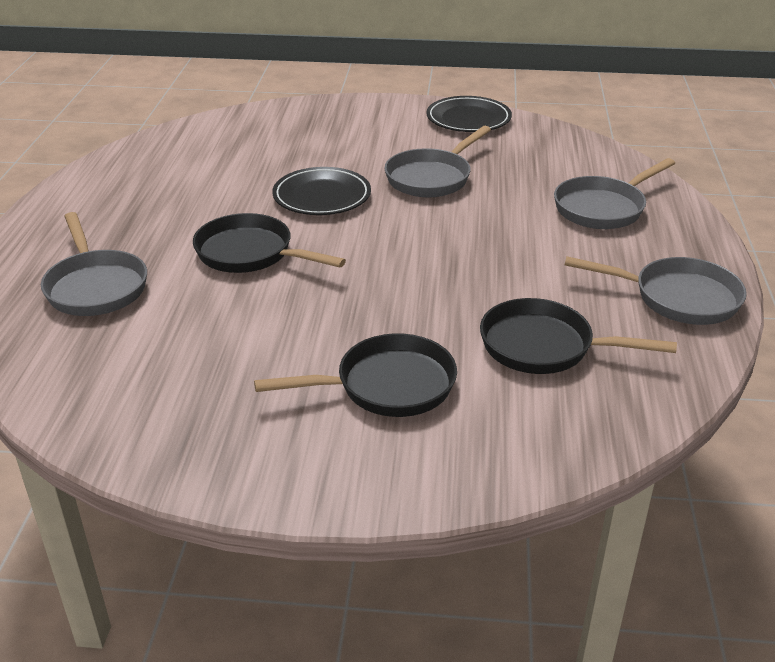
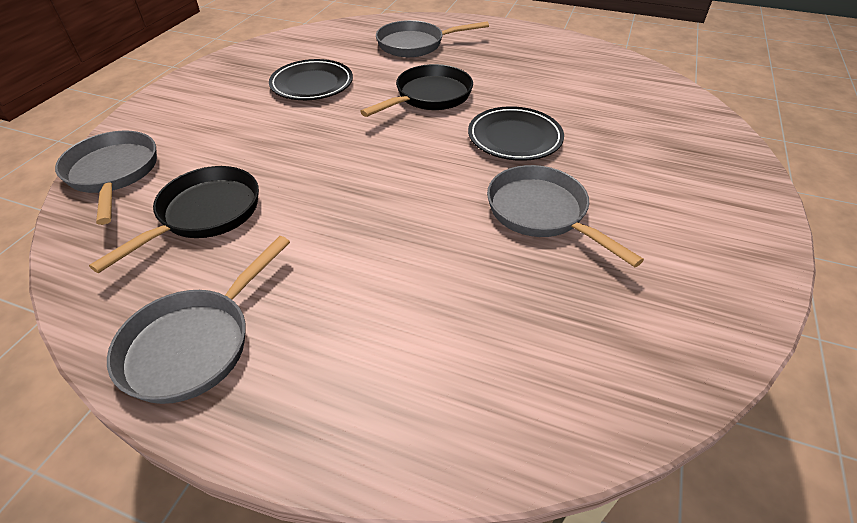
camera: 105 degrees right, 10 degrees up
black pan [254,334,457,417] -> none
black plate [426,96,512,132] -> black plate moved to [269,59,353,100]
grey pan [554,158,675,229] -> grey pan moved to [55,131,157,225]

